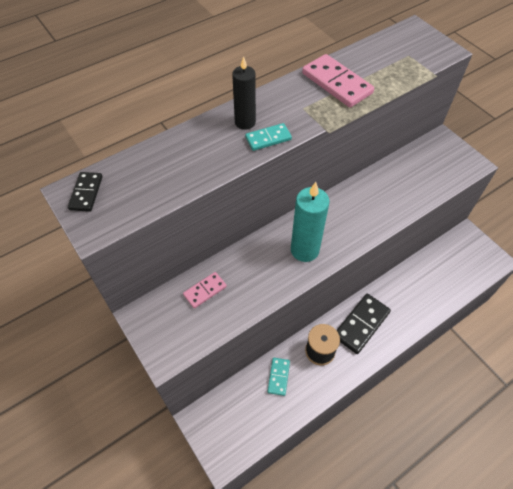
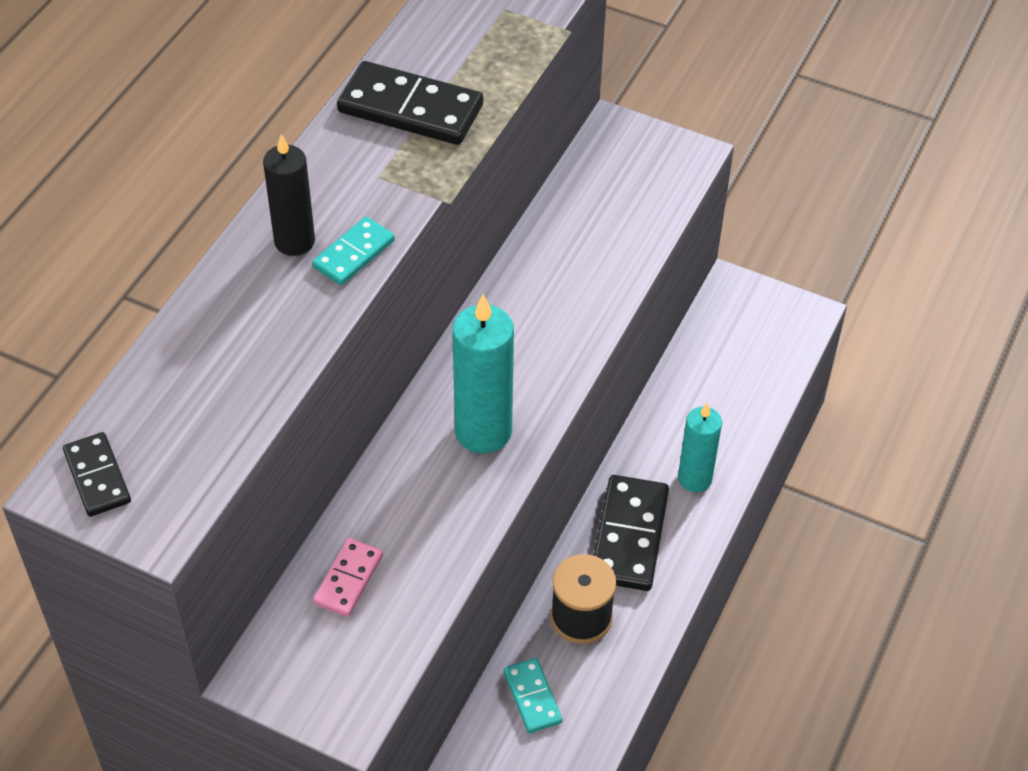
camera: 30 degrees left, 5 degrees down
pink domino [302,54,374,108] -> black domino [337,61,483,145]
none -> turquoise candle [678,403,722,492]

